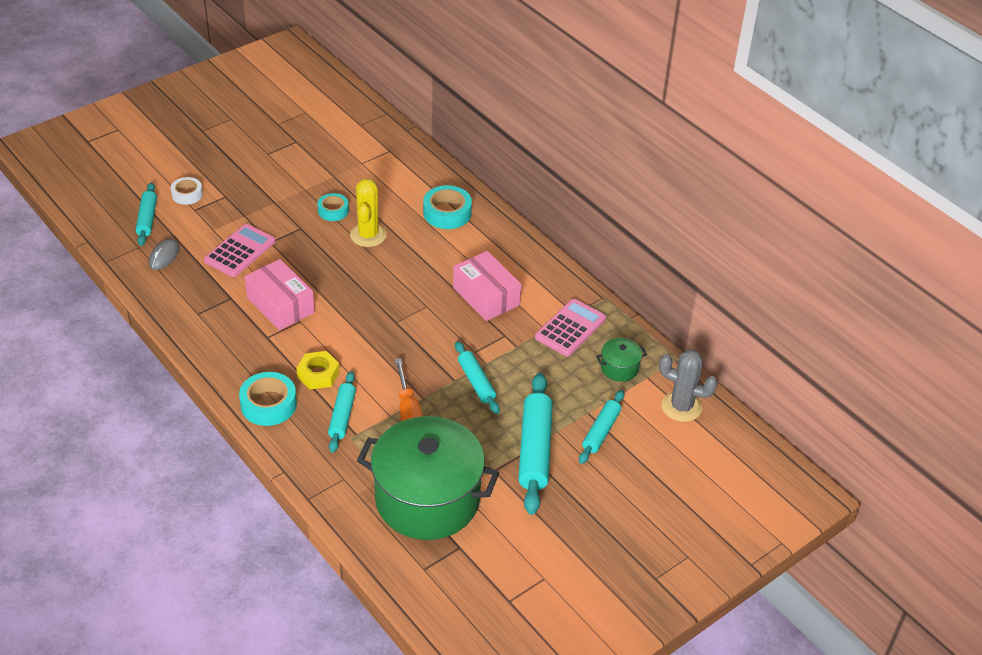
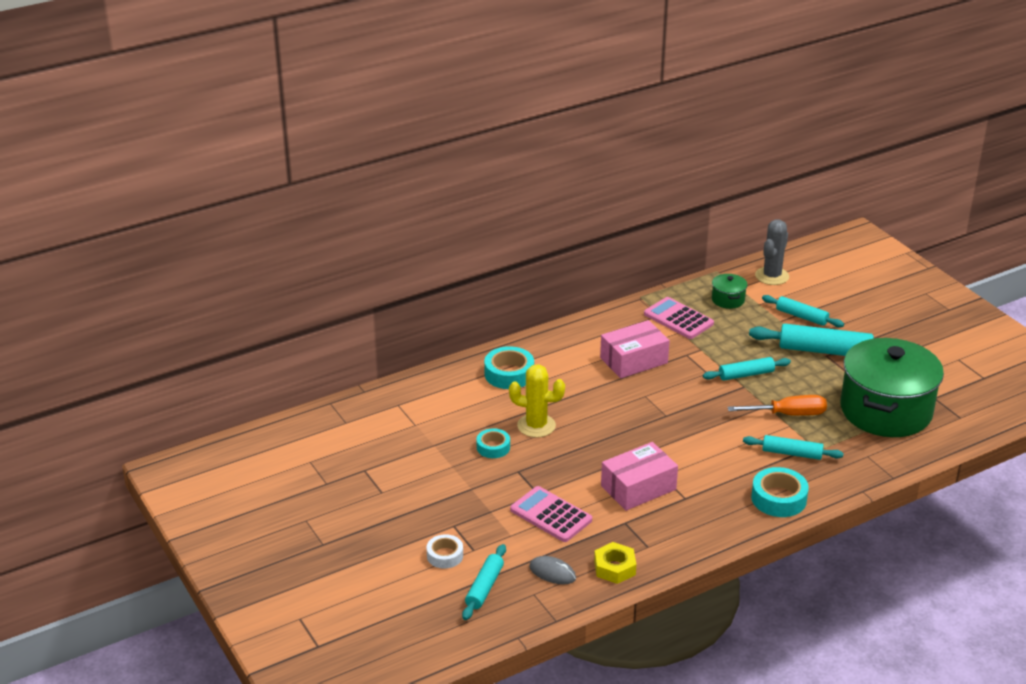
camera: 80 degrees left, 10 degrees down
turquoise rolling pin [136,183,157,246] -> turquoise rolling pin turned 75 degrees counterclockwise [462,544,506,620]
yellow nut [296,351,340,389] -> yellow nut moved to [594,542,636,584]

